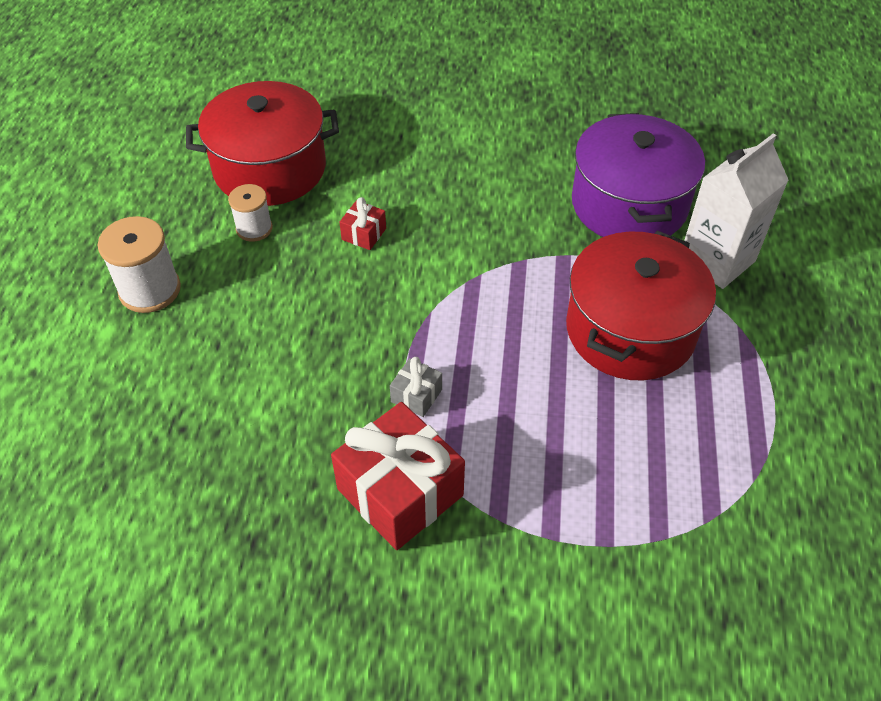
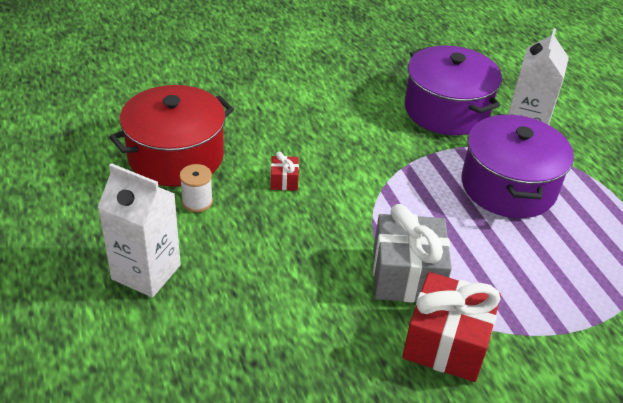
camera: 30 degrees left, 10 degrees down
white spool [98,216,181,313] -> white carton [98,163,181,297]
grey gift [390,357,442,417] -> grey gift [373,204,452,302], size x2.21
red pot [566,231,716,380] -> purple pot [462,114,574,218]

